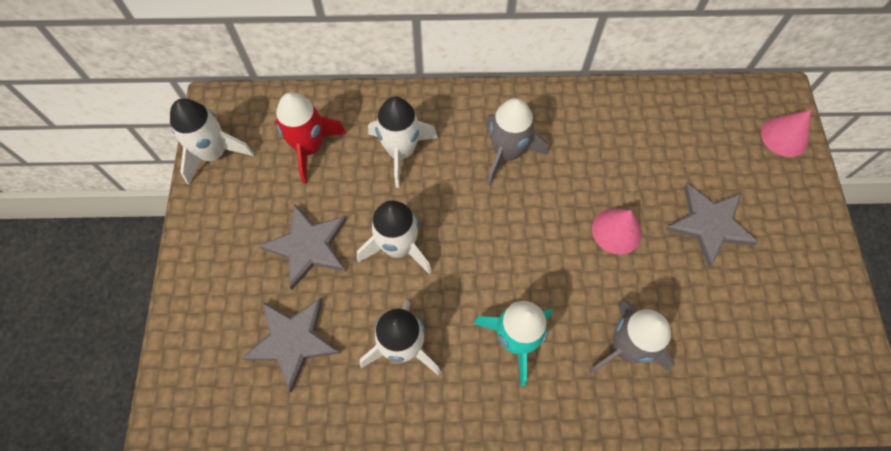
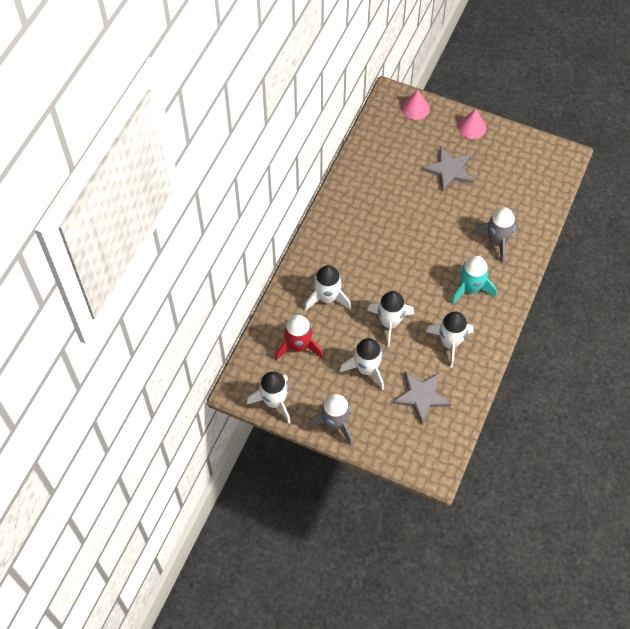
camera: 65 degrees left, 5 degrees down
grey star [259,204,347,290] -> white rocket [339,338,384,390]
grey rocket [485,98,548,185] -> grey rocket moved to [307,394,353,446]
pink cone [592,209,642,255] -> pink cone moved to [458,109,486,139]

